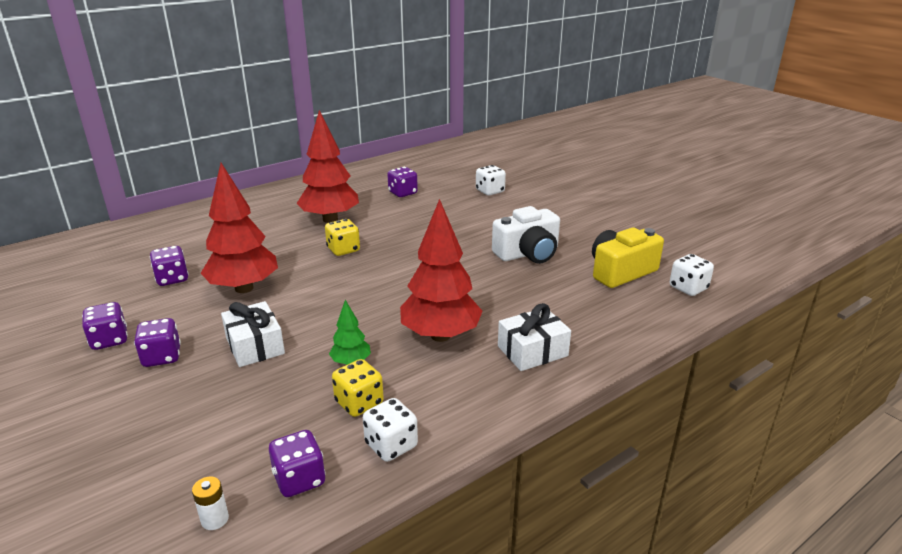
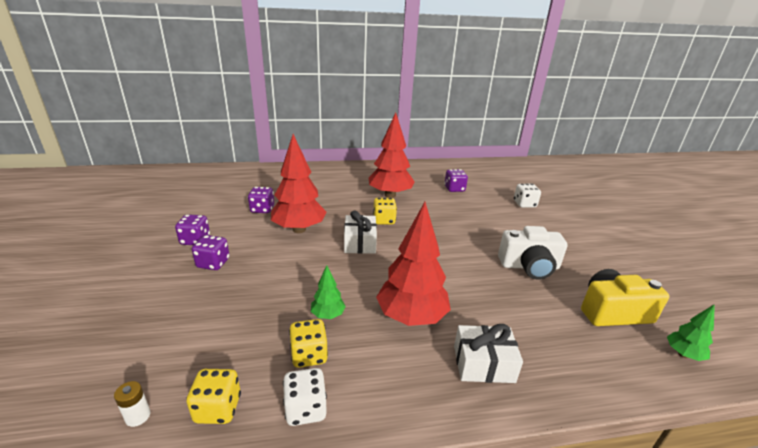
camera: 25 degrees right, 0 degrees up
white gift [221,301,285,367] -> white gift moved to [344,210,377,254]
purple dice [269,430,326,497] -> yellow dice [186,369,241,424]
white dice [670,254,714,296] -> green tree [667,304,715,361]

